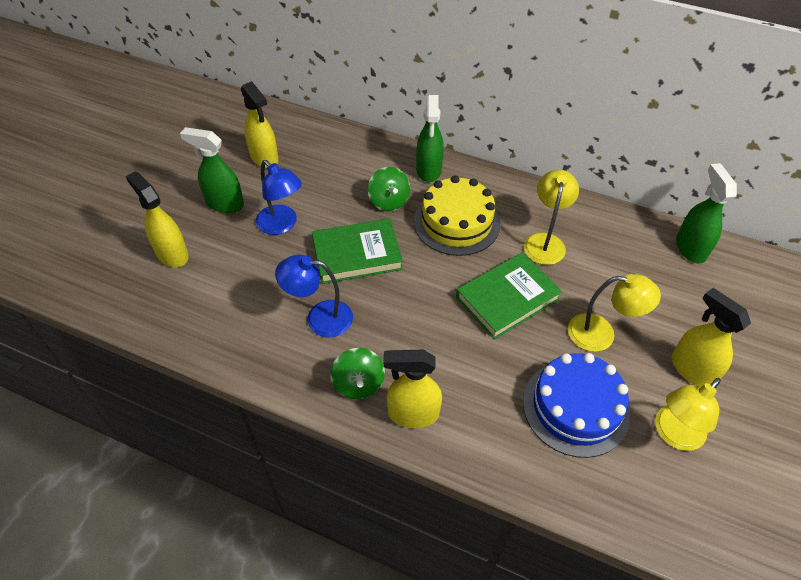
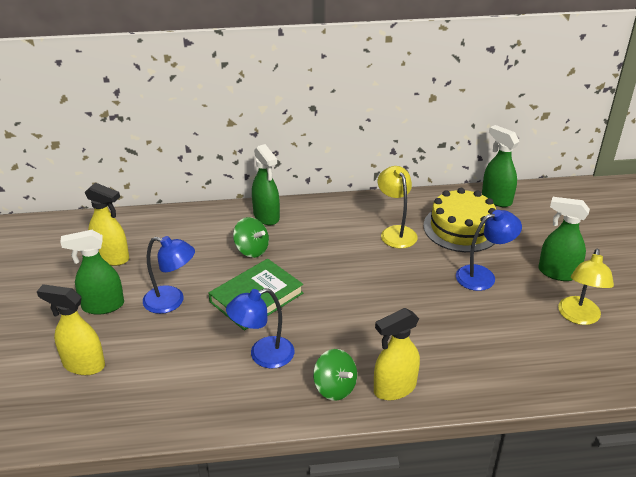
camera: 30 degrees left, 15 degrees down
yellow cake [414,175,500,256] -> yellow cake moved to [423,188,496,252]
green book [456,252,562,339] -> none
blue cake [523,353,630,458] -> none
yellow lamp [568,274,661,352] -> blue lamp [456,210,522,291]
yellow spray bottle [672,288,751,387] -> green spray bottle [538,197,590,281]

